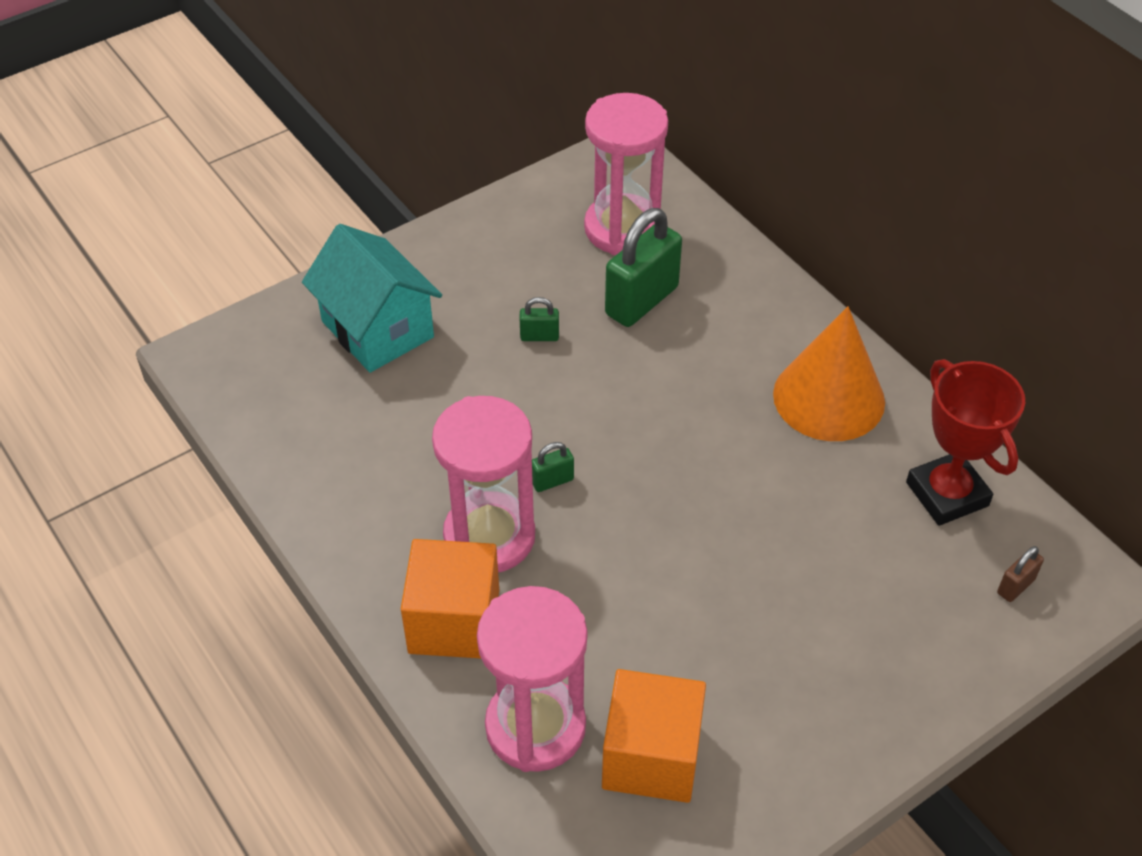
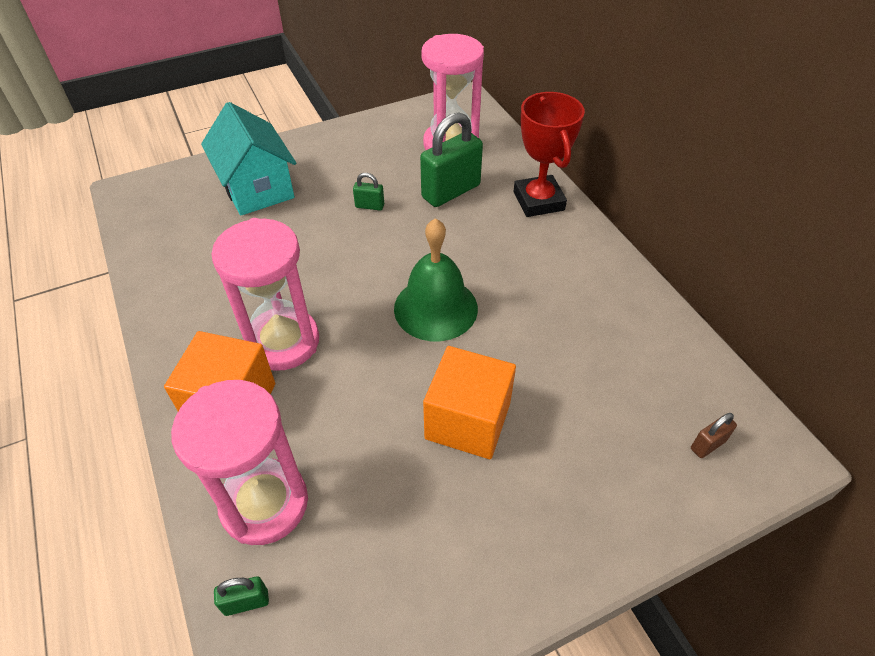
camera: 10 degrees right, 0 degrees up
green padlock [532,442,574,492] -> green padlock moved to [214,576,269,616]
orange cube [602,669,706,803] -> orange cube moved to [423,346,516,459]
orange cone [773,306,885,441] -> none
red trophy [906,359,1025,526] -> red trophy moved to [514,92,585,217]
none -> green bell [394,218,478,341]

